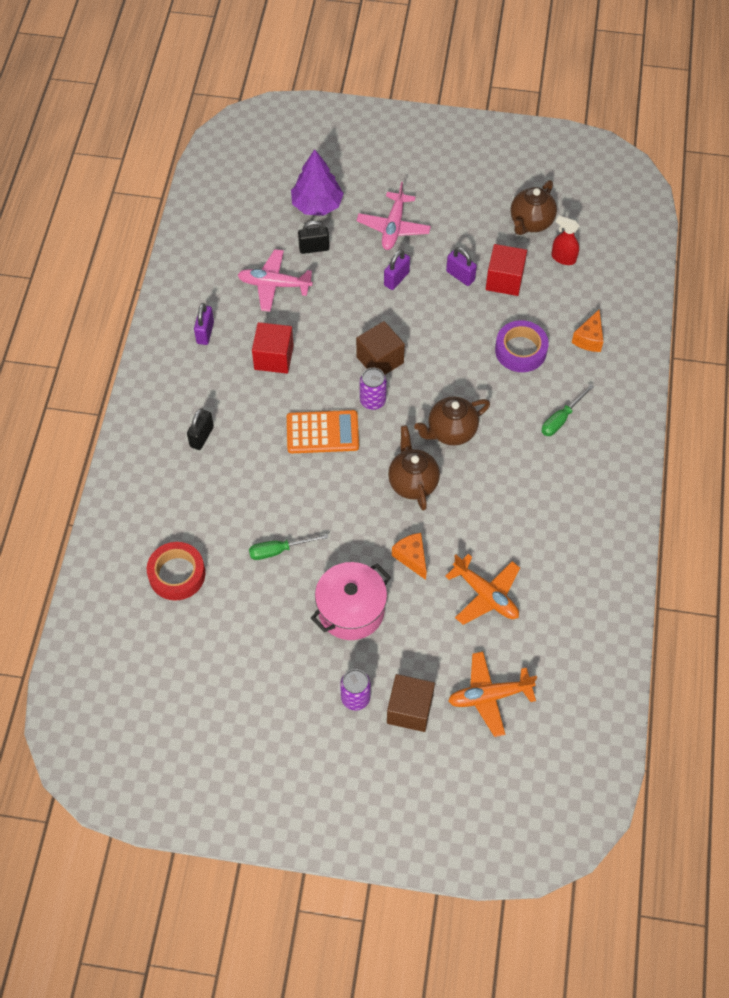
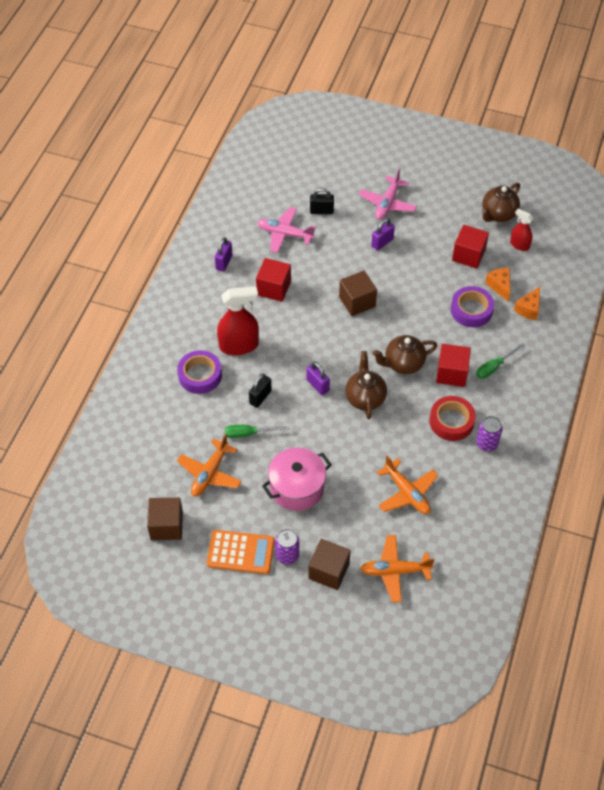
camera: 10 degrees right, 5 degrees down
red tape [147,542,205,601] -> red tape moved to [429,396,476,441]
black padlock [187,409,214,450] -> black padlock moved to [249,374,272,408]
orange calculator [287,410,359,453] -> orange calculator moved to [207,530,275,574]
purple tree [291,149,344,216] -> none
purple can [360,368,387,410] -> purple can moved to [476,416,503,451]
orange cheese [392,533,427,580] -> orange cheese moved to [485,268,510,301]
purple padlock [446,247,477,286] -> purple padlock moved to [306,362,330,395]
none -> brown cube [147,498,183,540]
none -> purple tape [177,350,222,394]
none -> orange plane [177,434,242,496]
none -> red spray bottle [217,286,259,355]
none -> red cube [436,344,471,387]

